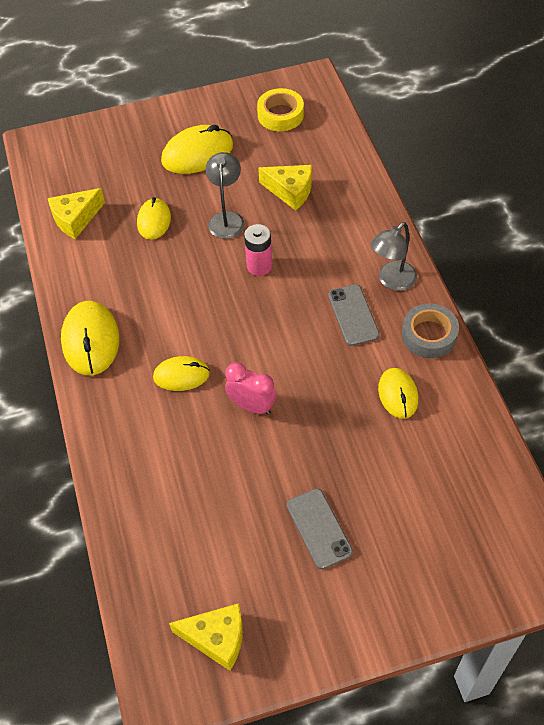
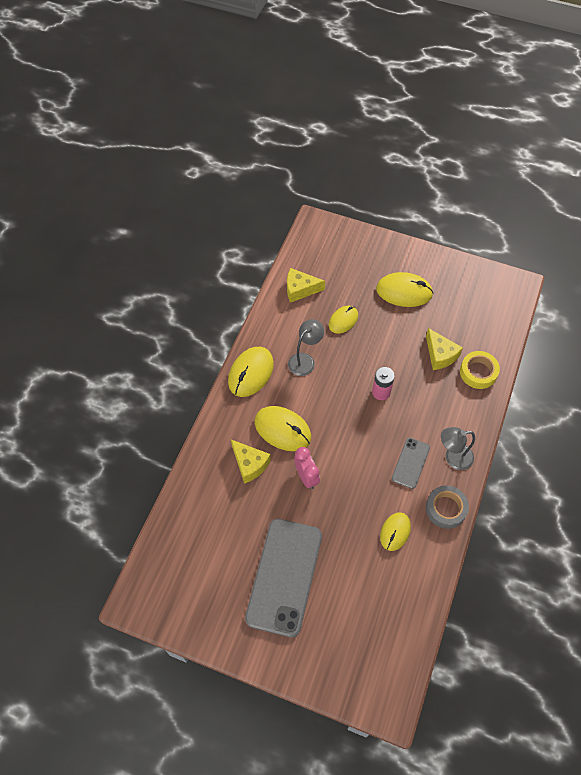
camera: 35 degrees right, 5 degrees up
yellow mouse [153,356,210,391] -> yellow mouse [255,406,311,451], size x1.58
yellow cheese [169,603,243,671] -> yellow cheese moved to [231,440,271,484]
grey lamp [205,152,245,239] -> grey lamp moved to [288,319,324,376]
yellow tape [257,88,304,131] -> yellow tape moved to [460,351,500,389]
grey phone [287,488,353,569] -> grey phone [245,519,322,638], size x2.03

